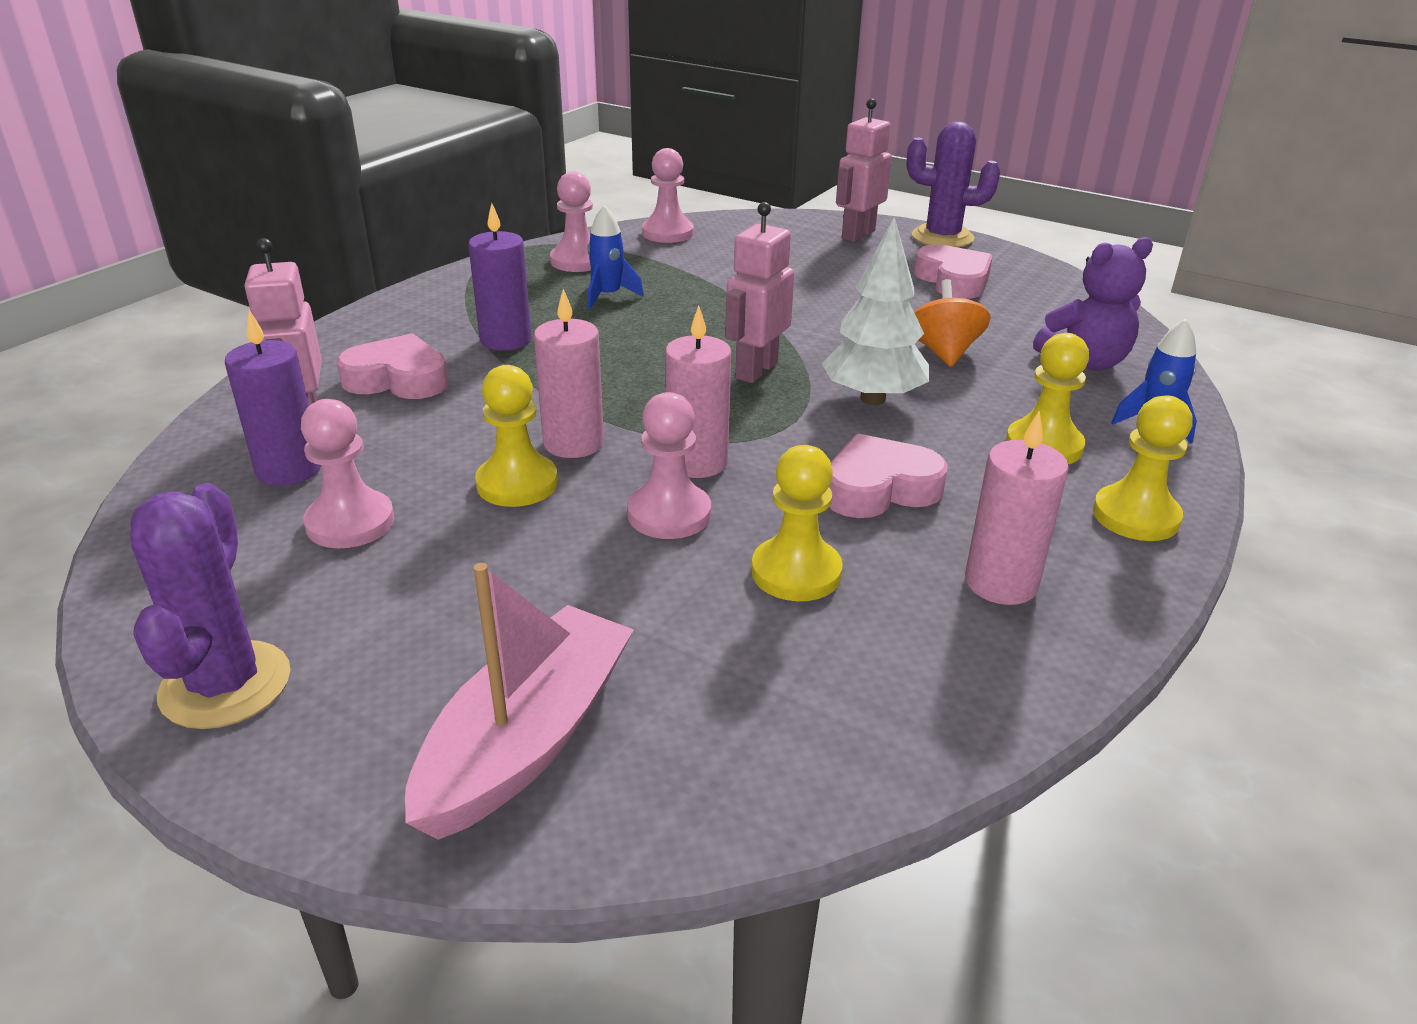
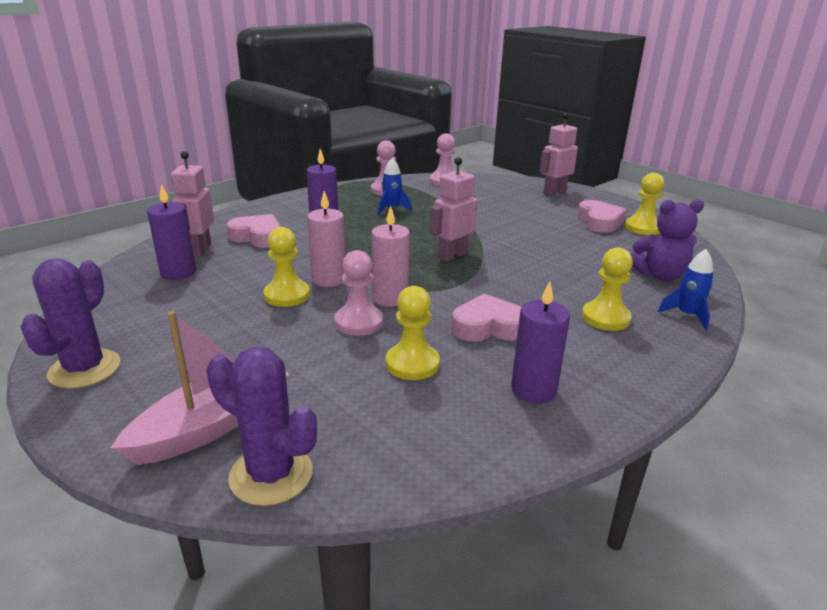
camera: 15 degrees right, 5 degrees down
pink pawn [301,399,394,548] -> none
white tree [822,217,929,405] -> none
purple cactus [907,122,1000,247] -> purple cactus moved to [206,347,317,506]
orange spinning top [914,279,991,367] -> none
pink candle [965,410,1069,605] -> purple candle [511,281,570,404]
yellow pawn [1093,395,1193,541] -> yellow pawn moved to [625,173,664,235]

